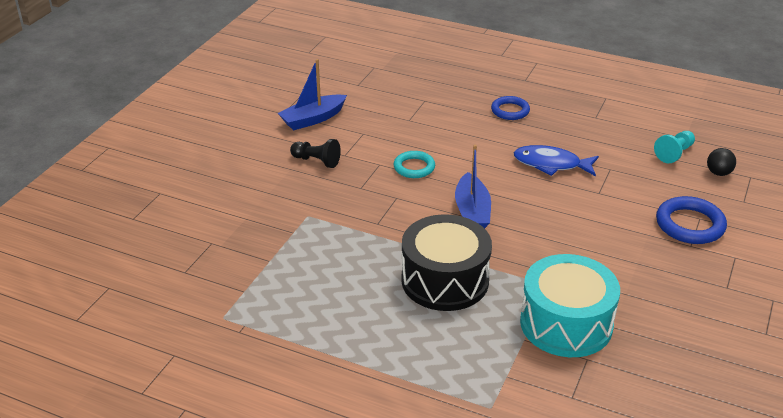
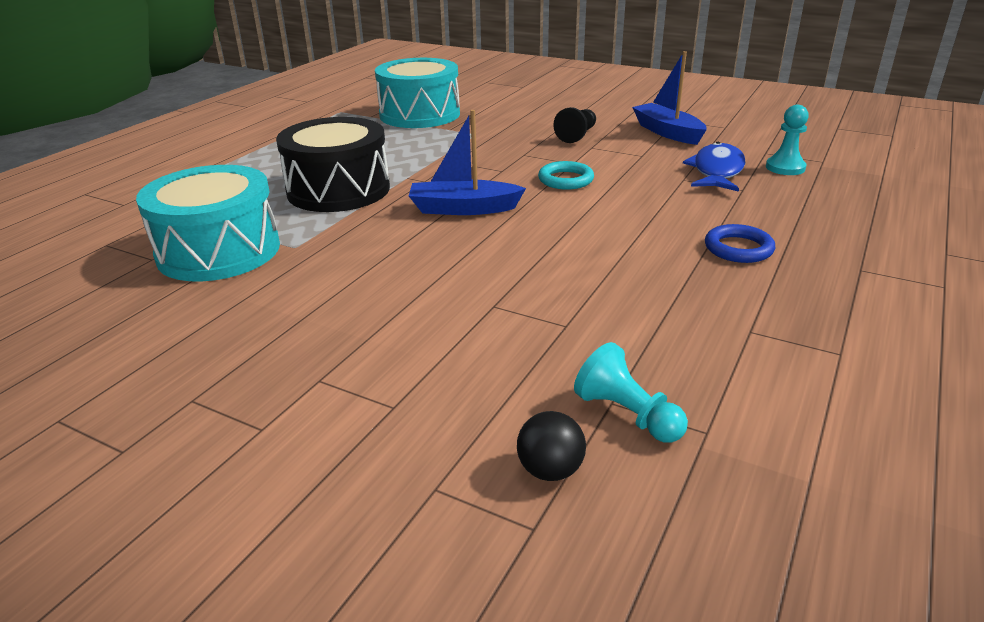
camera: 95 degrees right, 5 degrees down
blue fish [514,145,599,176] -> blue fish moved to [683,142,746,192]
blue ring [656,196,727,244] -> none
none -> turquoise drum [375,58,460,128]
none -> turquoise pawn [766,105,809,175]

